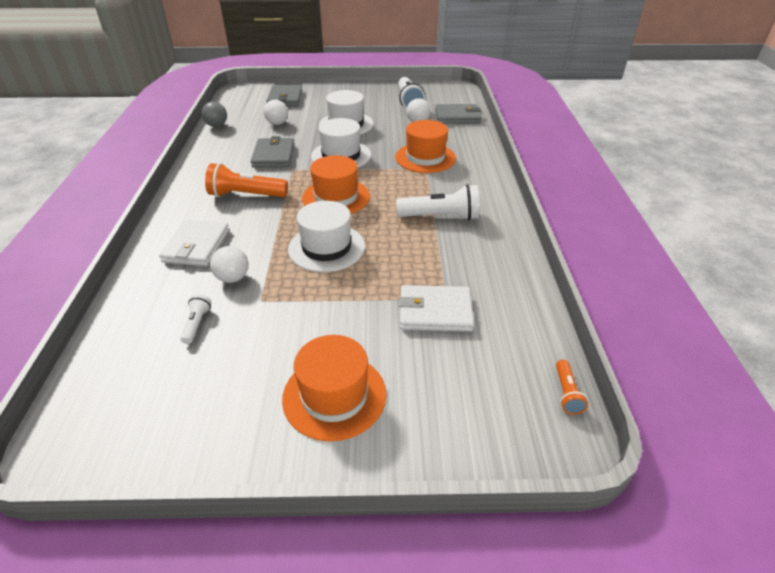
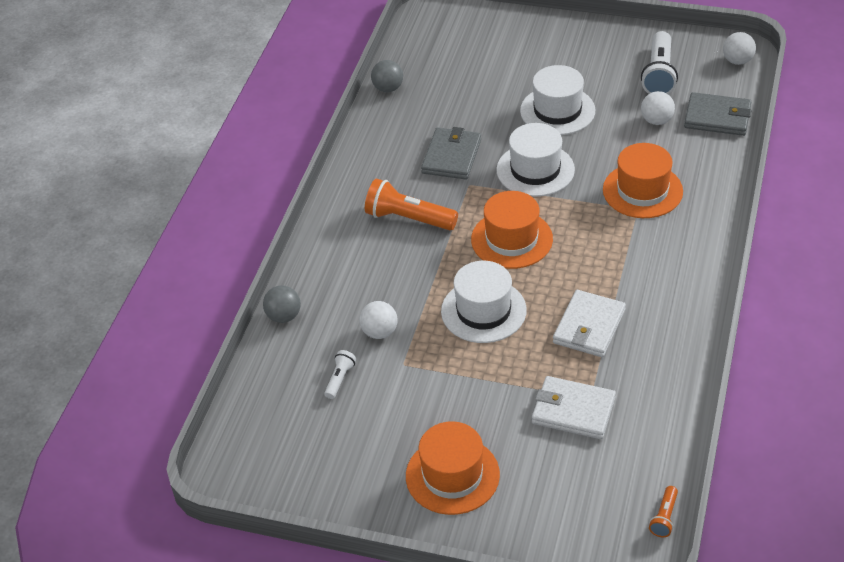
camera: 20 degrees right, 5 degrees up
white wallet [159,220,229,266] -> white wallet moved to [553,290,626,357]
white ball [264,100,288,125] -> white ball moved to [723,32,756,65]
grey wallet [266,85,303,106] -> none
white flashlight [396,184,479,220] -> none
none -> grey ball [263,285,301,323]

